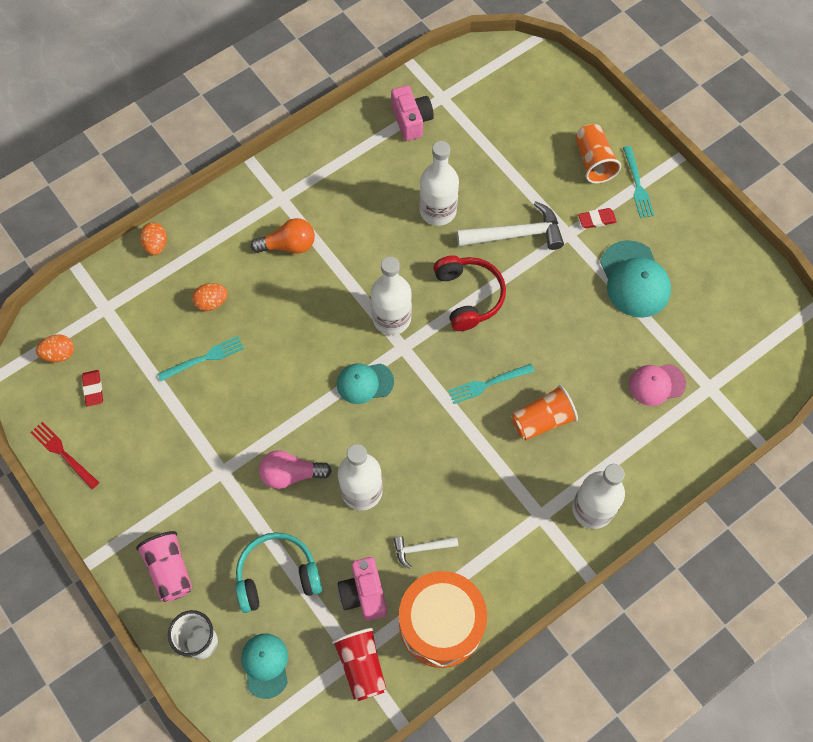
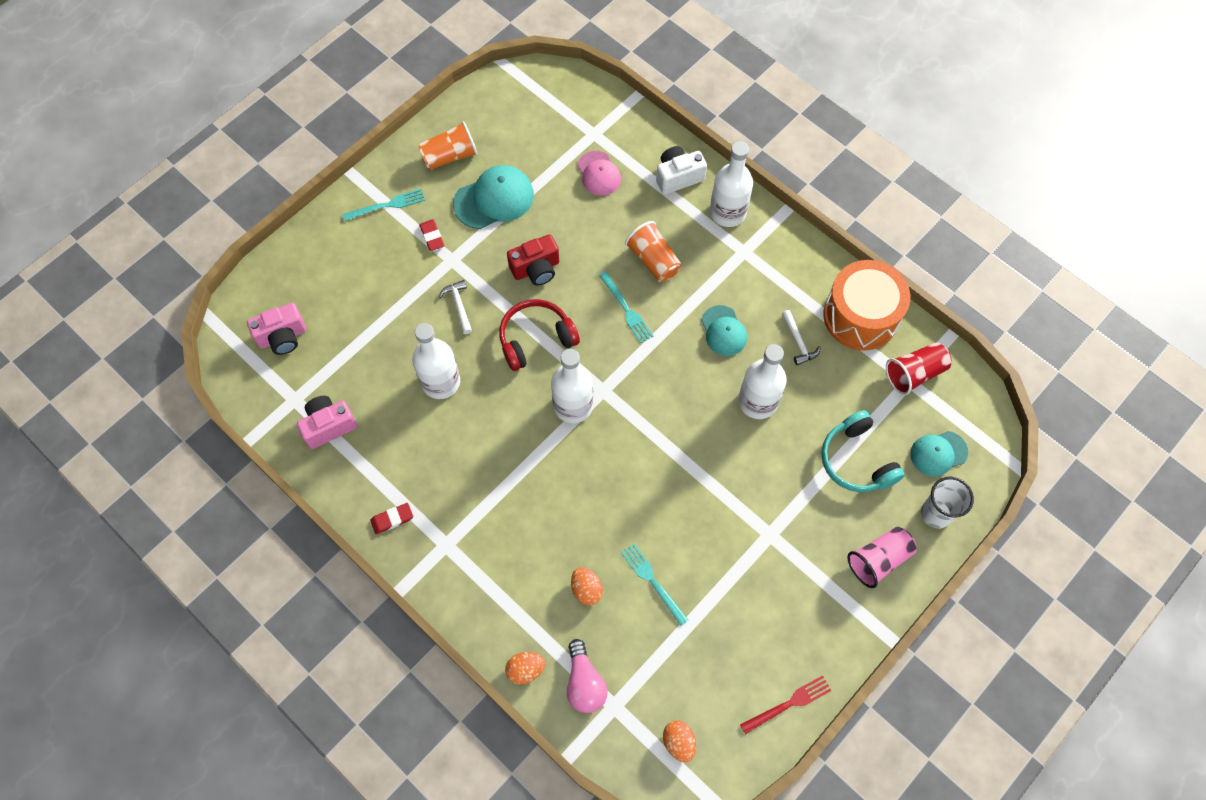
camera: 100 degrees left, 0 degrees up
red fork [30,422,99,489] -> red fork turned 150 degrees counterclockwise [740,675,832,734]
red eraser [82,370,103,407] -> red eraser moved to [370,503,413,534]
orange light bulb [251,218,315,254] -> none
pink light bulb [259,450,332,489] -> pink light bulb moved to [567,639,608,713]
turquoise cap [337,363,394,404] -> turquoise cap moved to [701,305,747,356]
pink camera [338,557,387,621] -> pink camera moved to [247,303,306,355]
white hammer [457,201,564,250] -> white hammer [439,280,472,334], size x0.54
orange cup [575,124,621,184] -> orange cup moved to [418,121,478,170]
none -> red camera [507,234,559,286]
none -> white camera [656,146,707,195]

